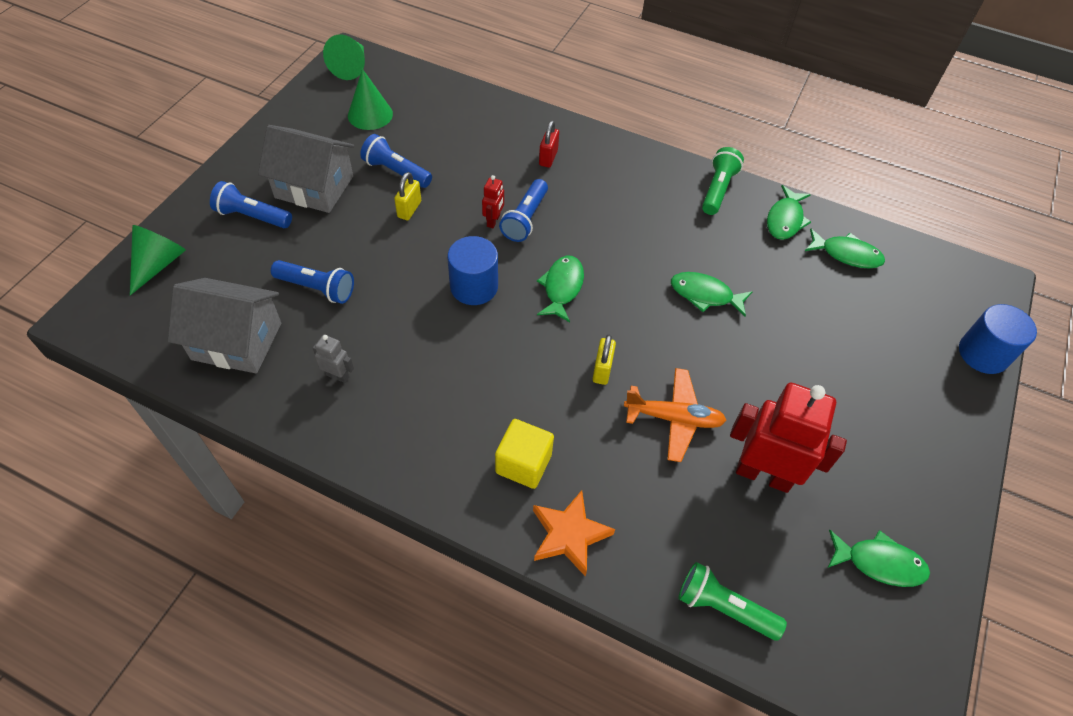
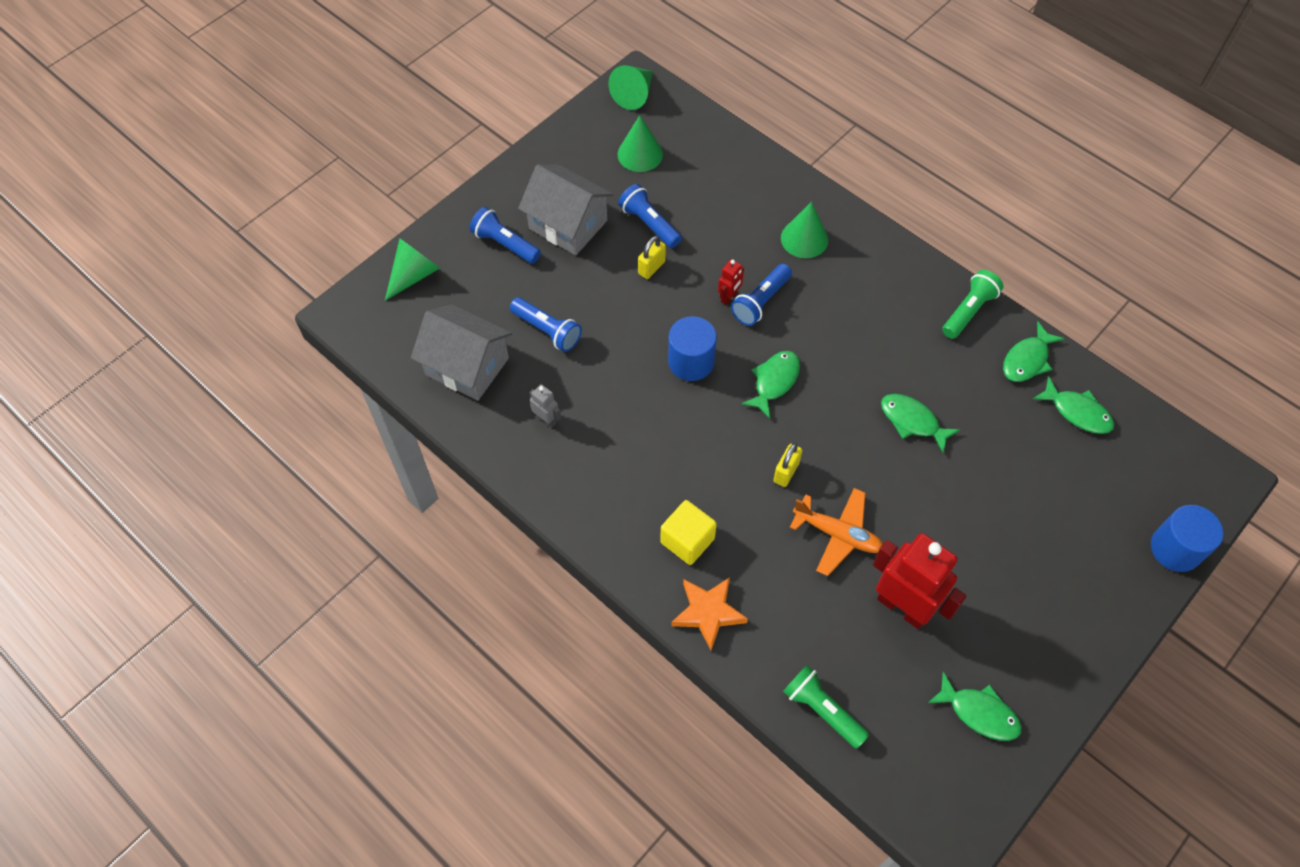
camera: 20 degrees right, 5 degrees up
red padlock [539,121,559,168] -> green cone [781,202,828,258]

